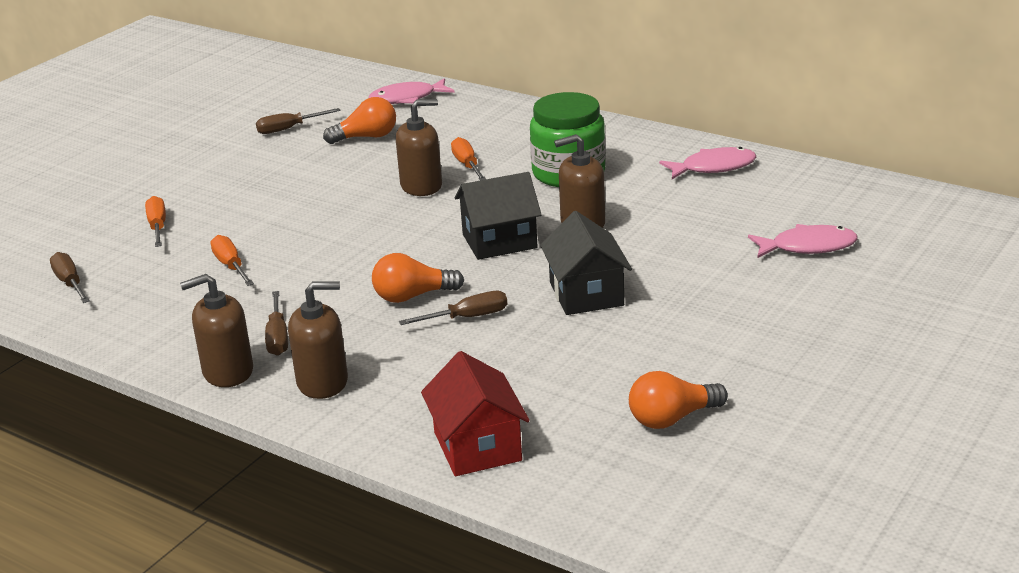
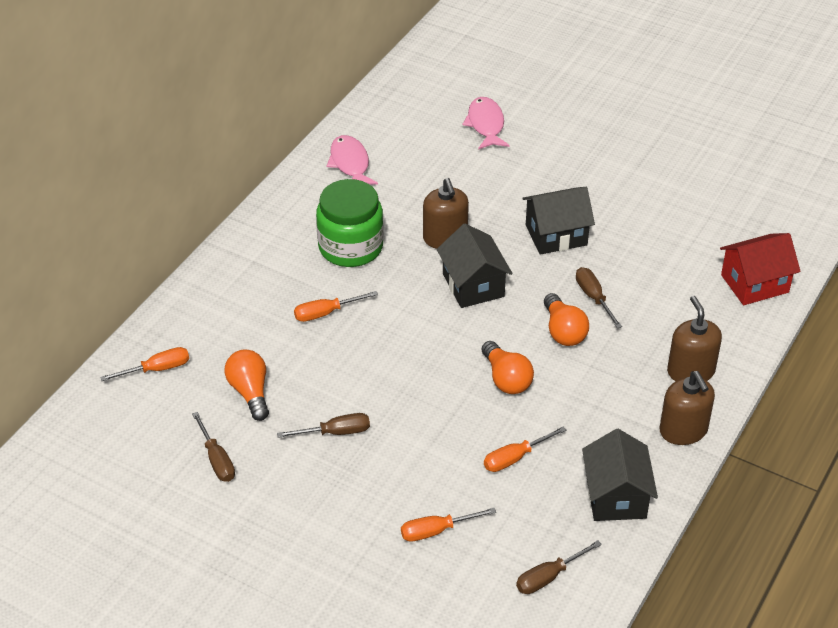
camera: 95 degrees left, 15 degrees up
brown screwdriver [265,291,288,356] -> brown screwdriver moved to [277,413,370,438]
pink fish [369,78,455,104] -> orange screwdriver [100,347,189,381]
brown soap dispenser [396,99,442,196] -> none
orange light bulb [629,371,728,429] -> orange light bulb moved to [482,341,534,394]
none -> black house [582,429,658,521]

